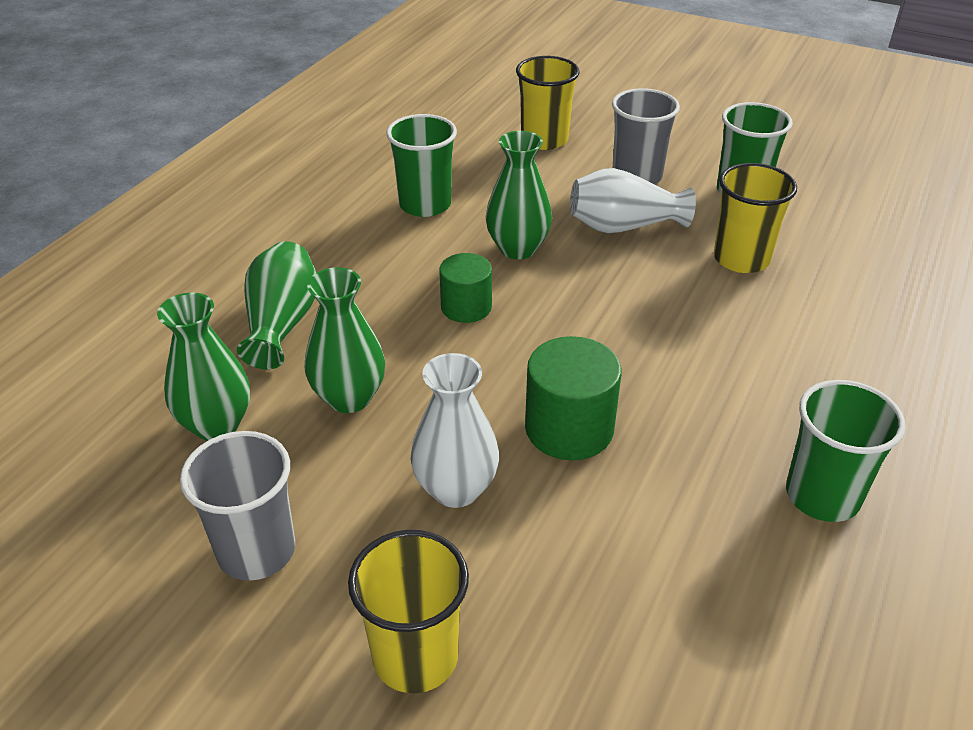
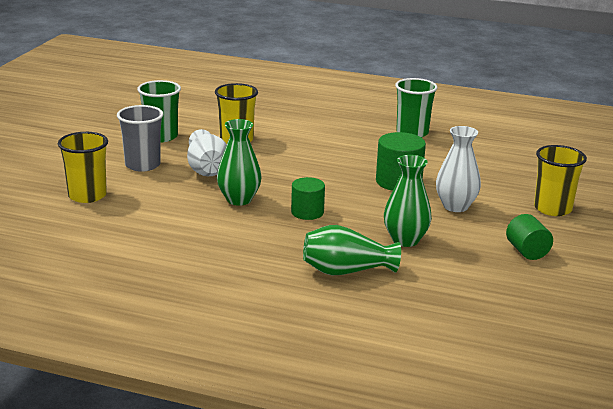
camera: 100 degrees left, 15 degrees down
green vase [157,293,250,441] -> none
grey cup [180,431,295,581] -> green cylinder [506,214,553,260]
green cup [386,114,457,217] -> none

